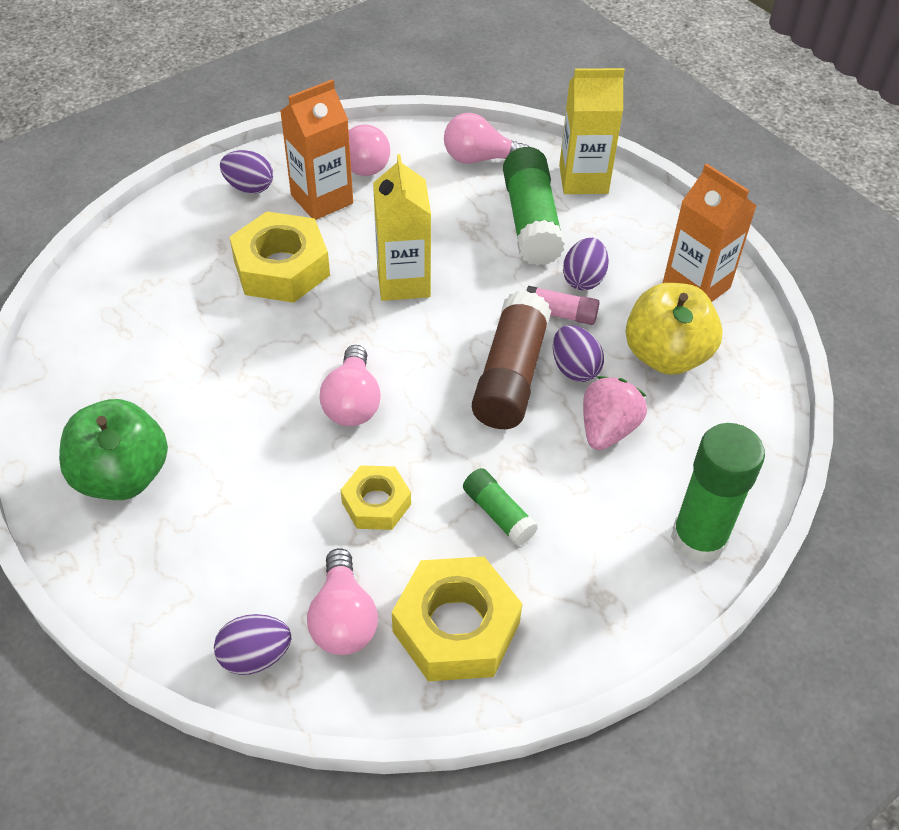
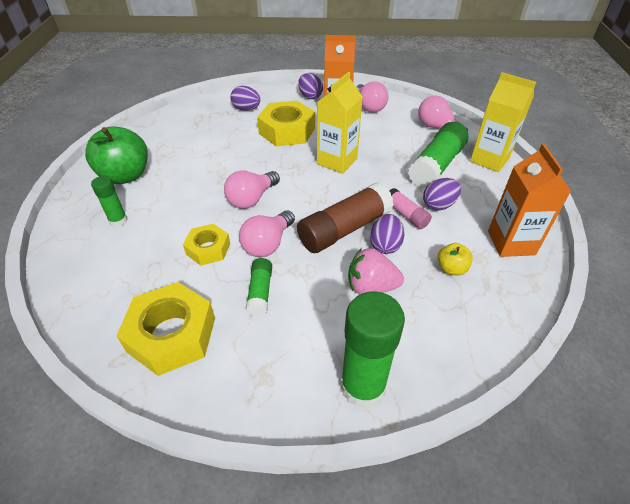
camera: 40 degrees right, 5 degrees down
purple egg [214,614,291,675] -> purple egg moved to [230,86,260,111]
pink light bulb [307,548,378,655] -> pink light bulb moved to [239,210,295,258]
pink strawberry [583,376,647,450] -> pink strawberry turned 150 degrees counterclockwise [348,248,404,295]
yellow apple [626,283,723,375] -> yellow apple [437,243,473,275], size x0.48
none -> green glue stick [91,176,127,227]

